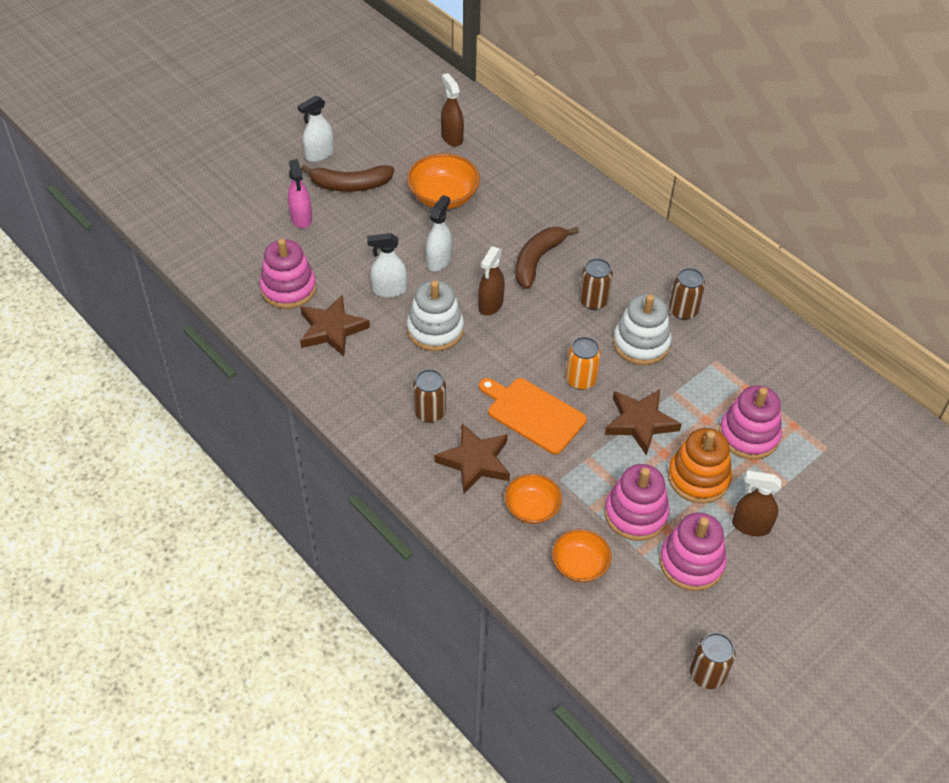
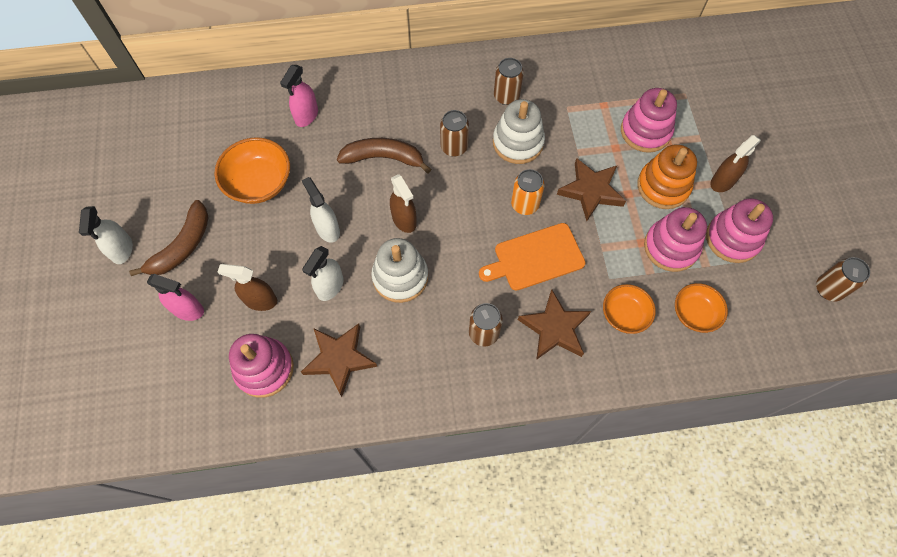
camera: 55 degrees left, 15 degrees up
brown spray bottle [441,73,464,146] -> brown spray bottle moved to [218,264,277,311]
brown banana [515,227,579,289] -> brown banana turned 120 degrees clockwise [337,138,431,173]
none -> pink spray bottle [280,65,318,127]

